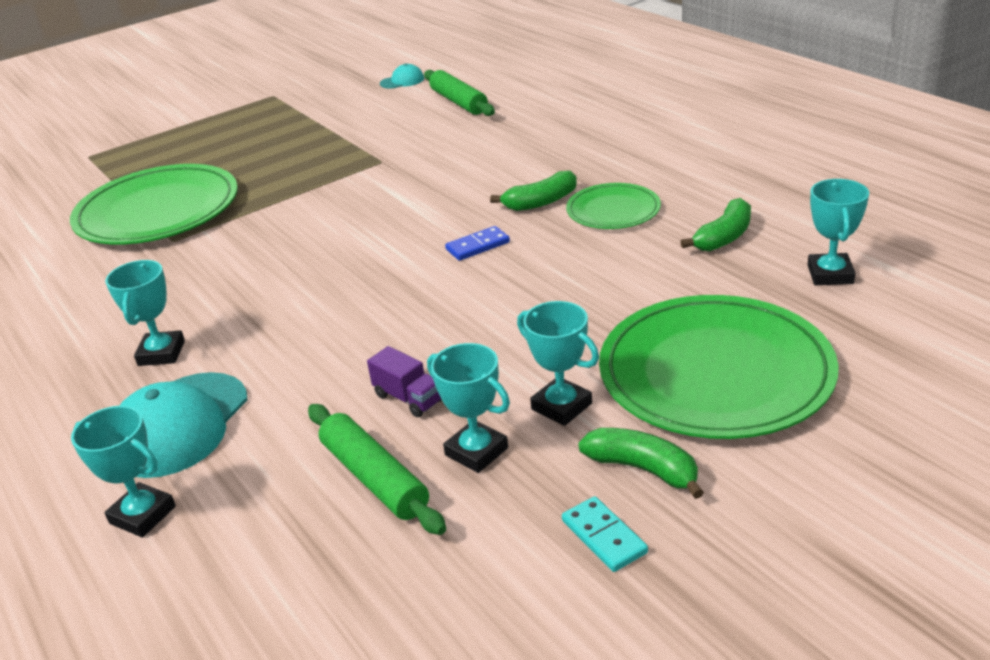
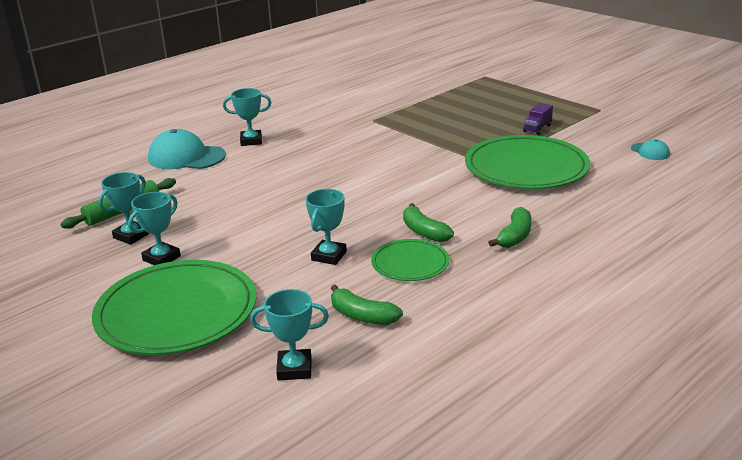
camera: 80 degrees right, 5 degrees down
green plate [70,164,238,244] -> green plate moved to [465,135,590,189]
turquoise trophy [71,406,176,537] -> turquoise trophy moved to [306,189,347,265]
purple truck [367,346,442,418] -> purple truck moved to [523,103,553,135]
green rolling pin [424,70,495,116] -> none
blue domino [445,226,510,261] -> none
turquoise domino [562,496,648,572] -> none
green banana [578,428,704,499] -> green banana moved to [488,207,531,248]

